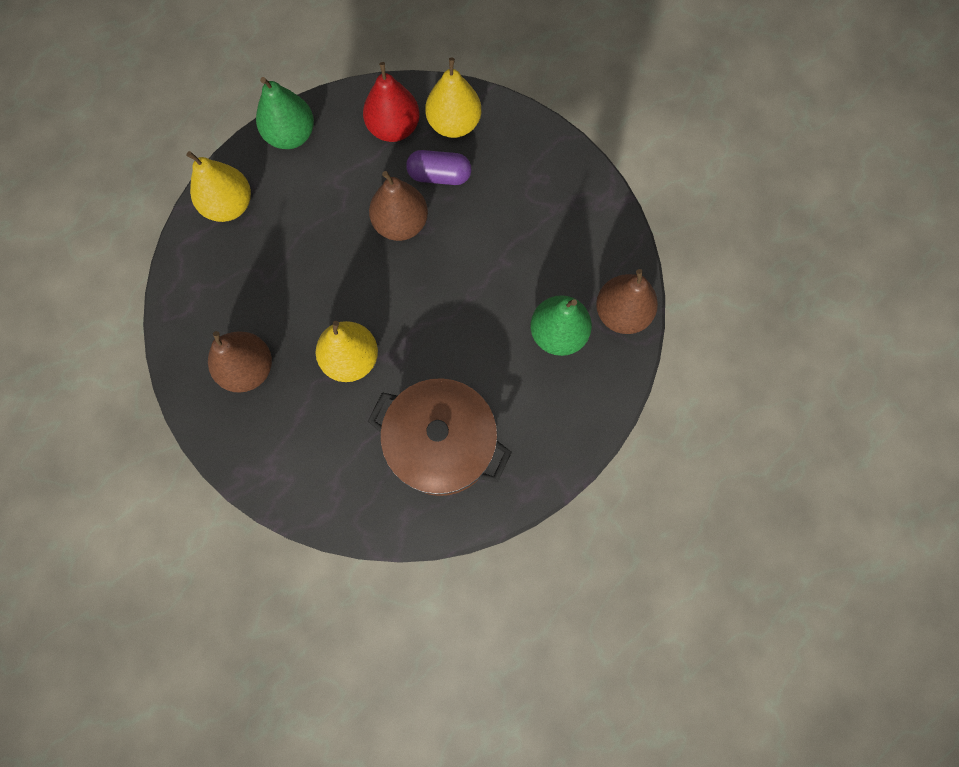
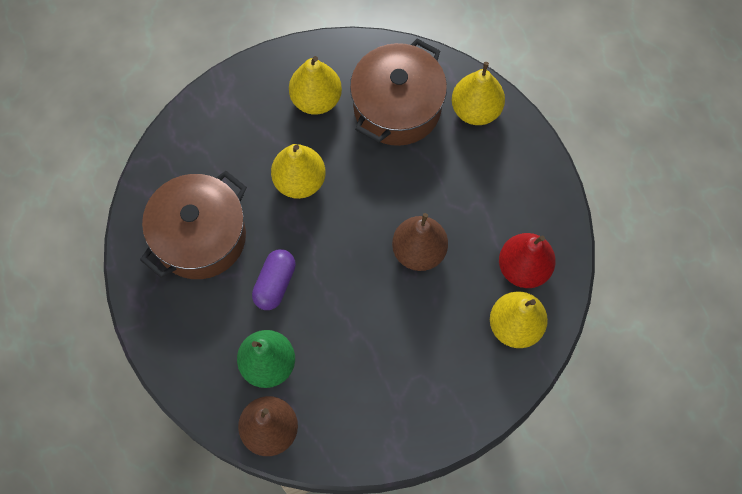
camera: 105 degrees right, 5 degrees down
brown pear [208,331,272,393] -> yellow pear [289,56,342,115]
green pear [256,77,314,149] -> none
purple capsule [406,150,471,185] -> purple capsule moved to [252,249,296,310]
none -> brown pot [350,39,447,146]

